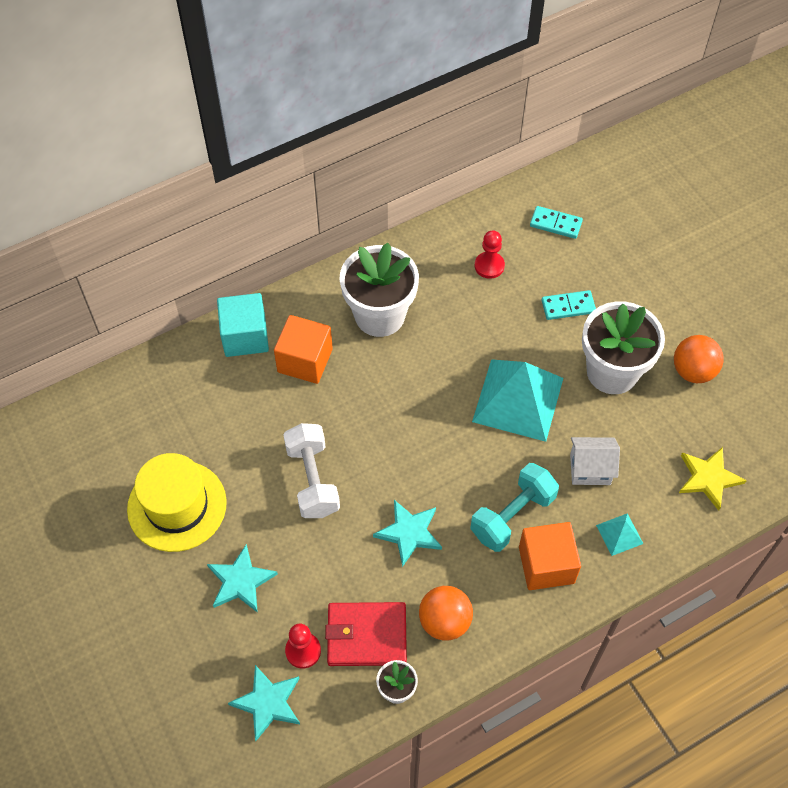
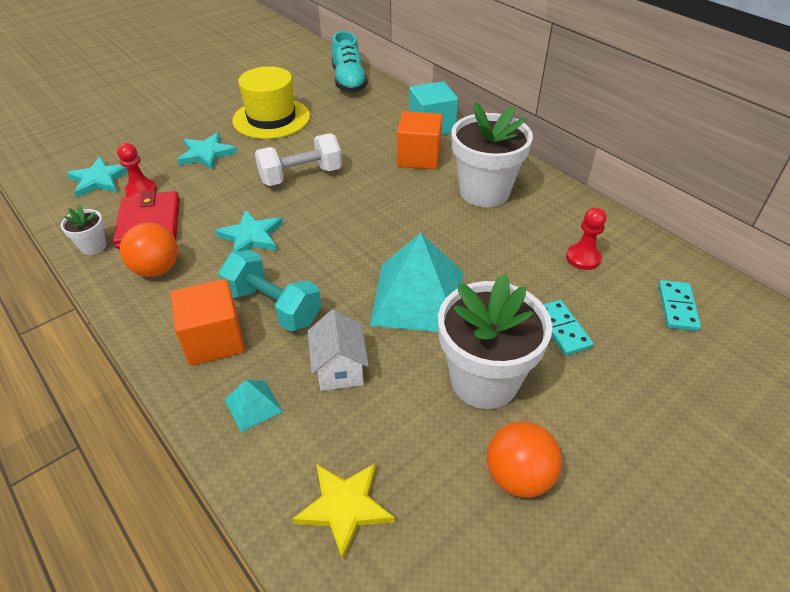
camera: 80 degrees right, 15 degrees down
none -> turquoise shoe [332,31,368,92]

